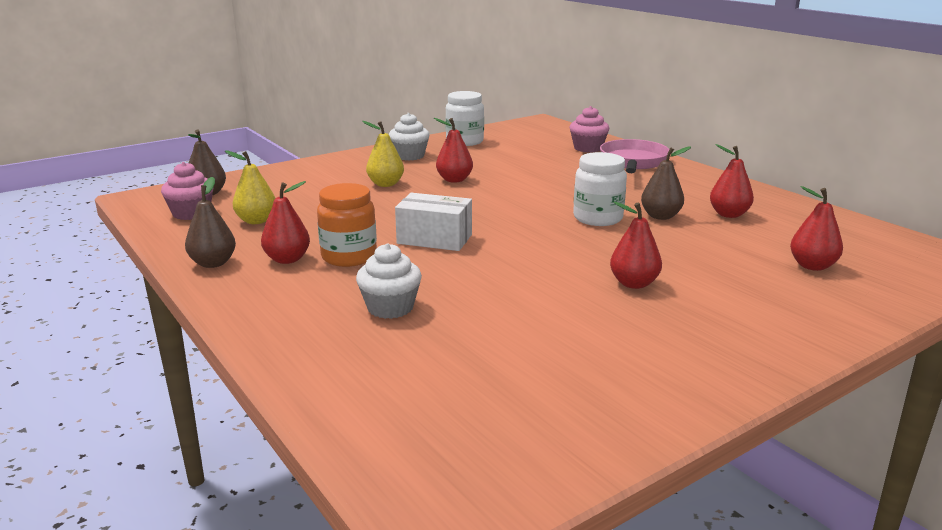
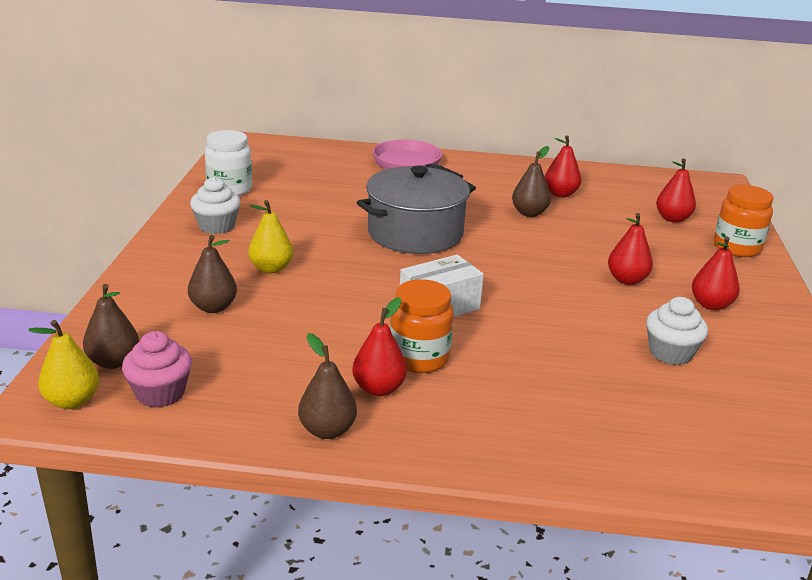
camera: 50 degrees left, 5 degrees up
yellow pear [225,150,275,224] -> yellow pear moved to [28,320,99,409]
white cupcake [356,243,422,319] -> white cupcake moved to [646,297,708,365]
red pear [434,118,473,183] -> red pear moved to [692,236,740,310]
pink cupcake [570,106,609,153] -> none
white jar [573,152,627,226] -> none
none -> brown pear [188,235,237,313]
none -> grey pot [357,166,476,254]
none -> orange jar [714,185,774,257]

